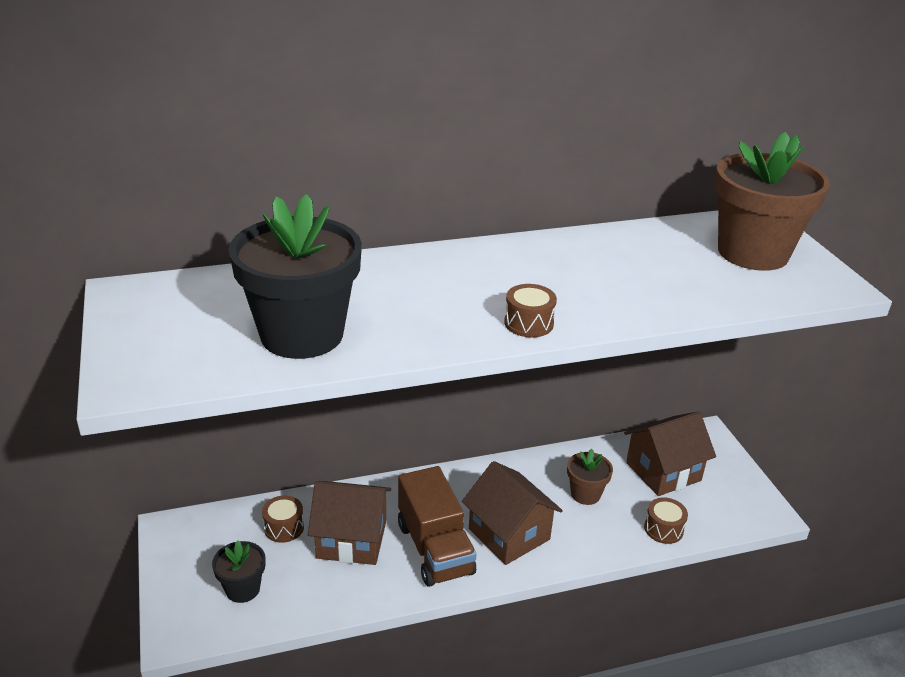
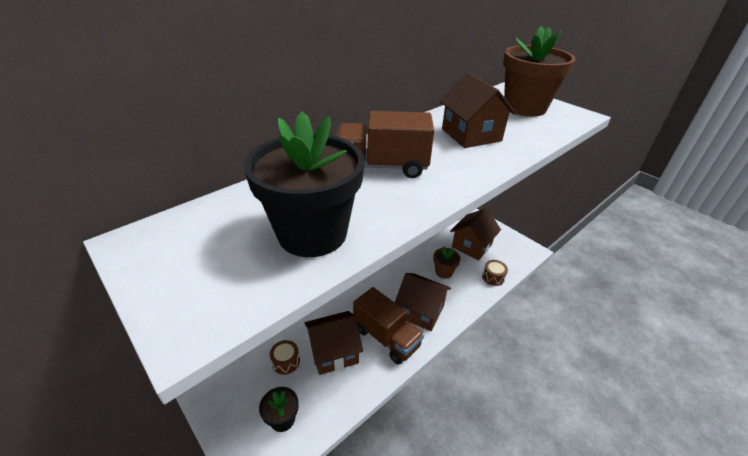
camera: 25 degrees left, 5 degrees up
brown drum [504,284,557,338] -> none
none -> brown truck [336,111,434,178]
none -> brown house [439,72,516,148]

